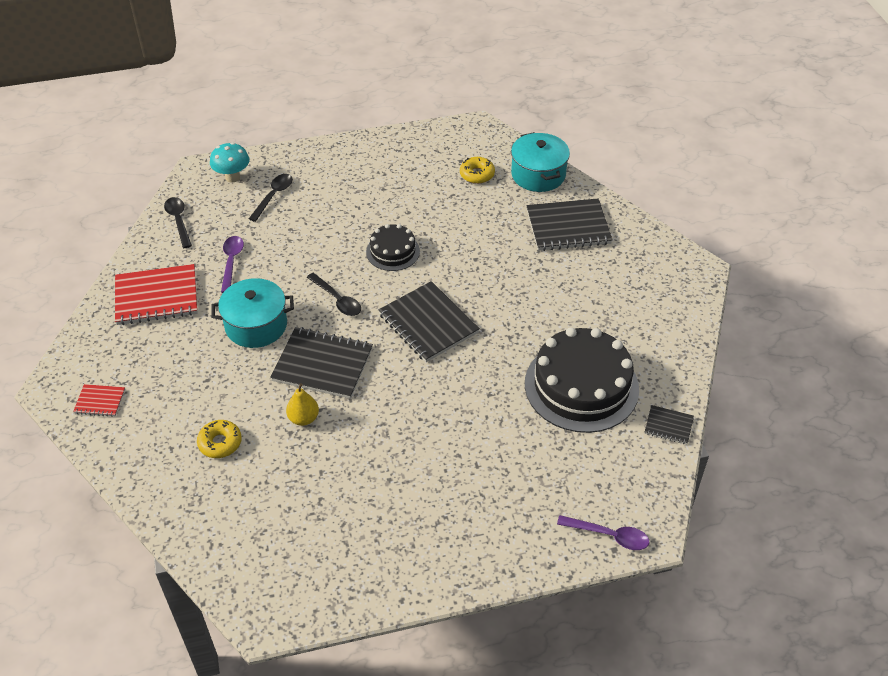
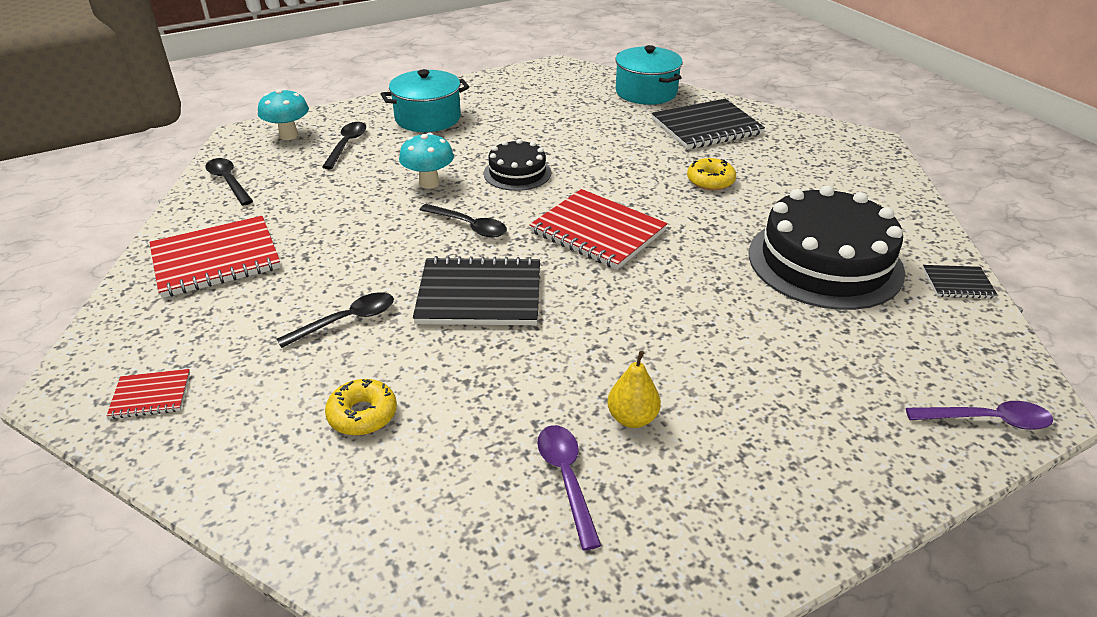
camera: 15 degrees left, 10 degrees down
turquoise pot [211,278,294,348] -> turquoise pot moved to [381,69,469,132]
purple spoon [221,236,244,293] -> purple spoon moved to [537,425,601,550]
yellow pear [286,383,319,426] -> yellow pear moved to [607,351,661,428]
black notebook [378,281,480,362] -> red notebook [529,189,667,269]
yellow donut [460,157,495,184] -> yellow donut moved to [687,158,736,191]
none -> black spoon [277,292,394,348]
none -> turquoise mushroom [399,133,454,189]

